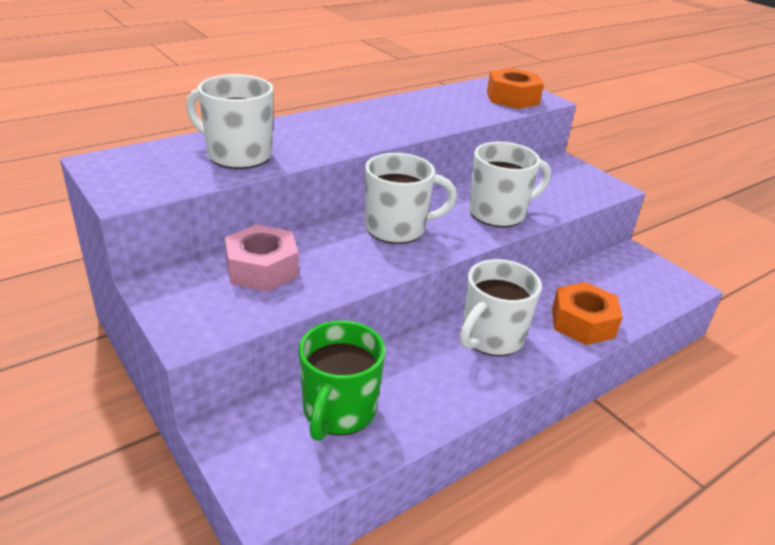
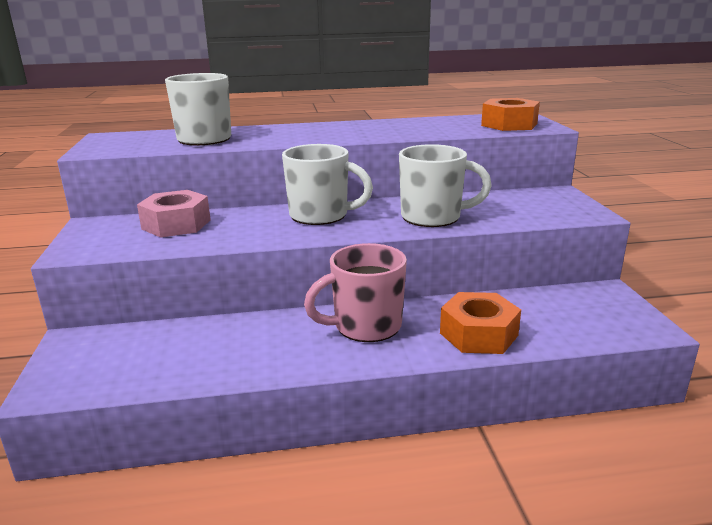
camera: 30 degrees right, 10 degrees down
green mug [299,320,385,441] -> none
white mug [460,259,542,356] -> pink mug [304,243,407,342]

